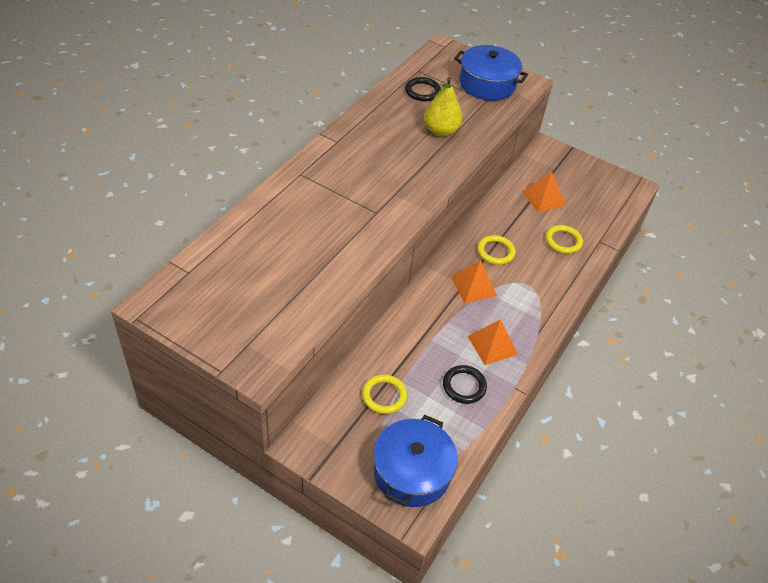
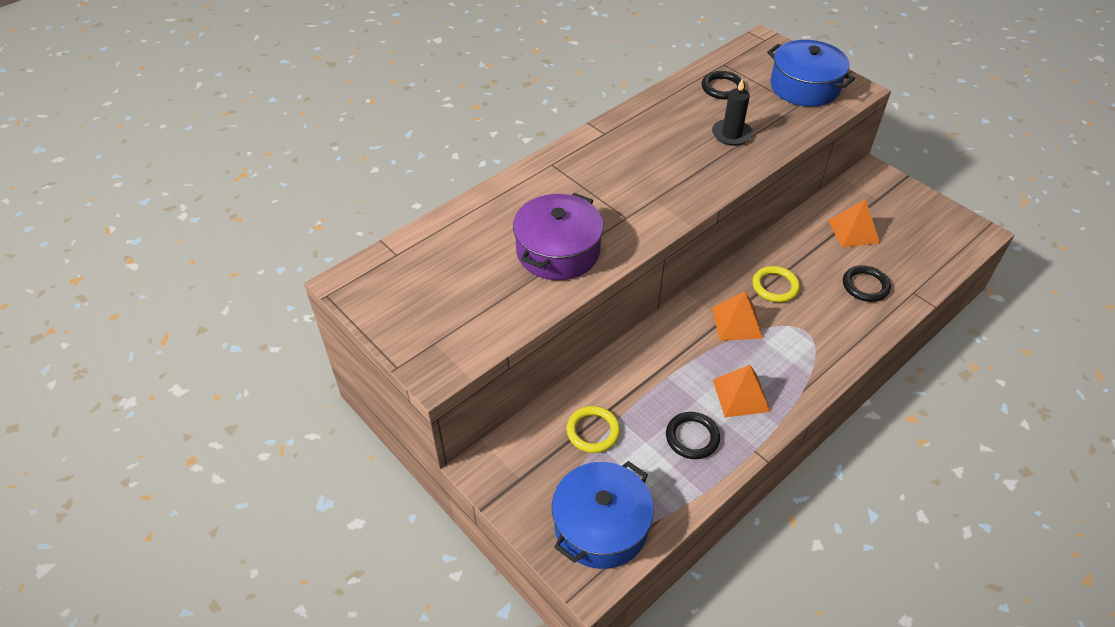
camera: 20 degrees right, 0 degrees up
yellow pear [424,77,462,137] -> black candle [712,78,753,146]
yellow ring [546,225,583,254] -> black ring [843,265,891,302]
none -> purple pot [513,193,604,280]

